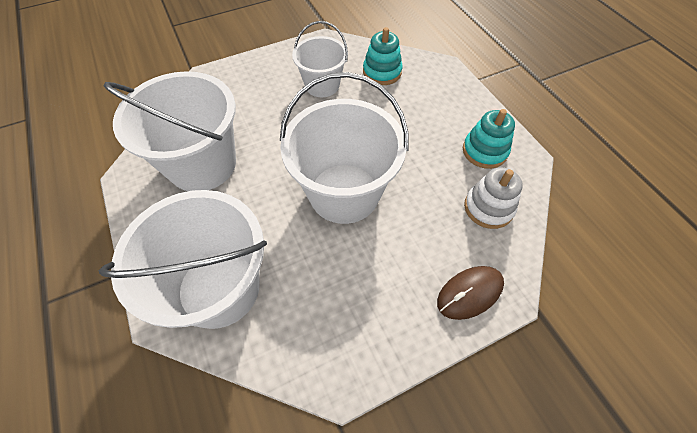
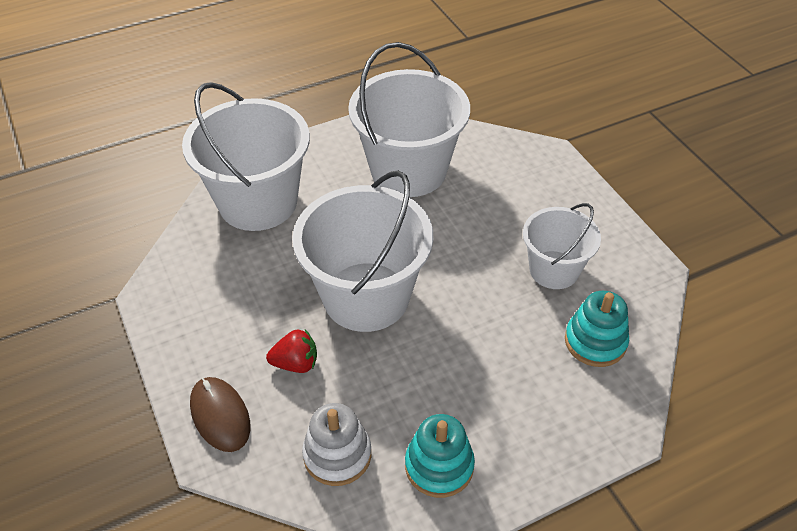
camera: 90 degrees right, 10 degrees down
none -> red strawberry [266,329,317,373]

